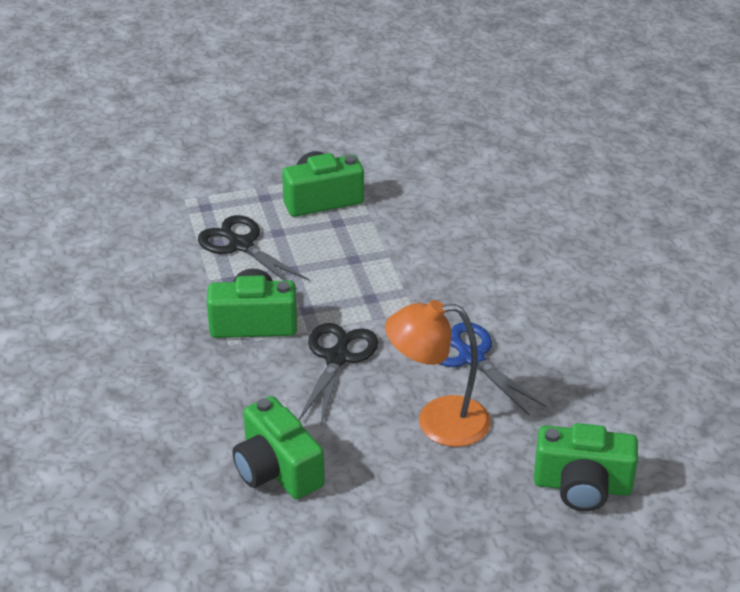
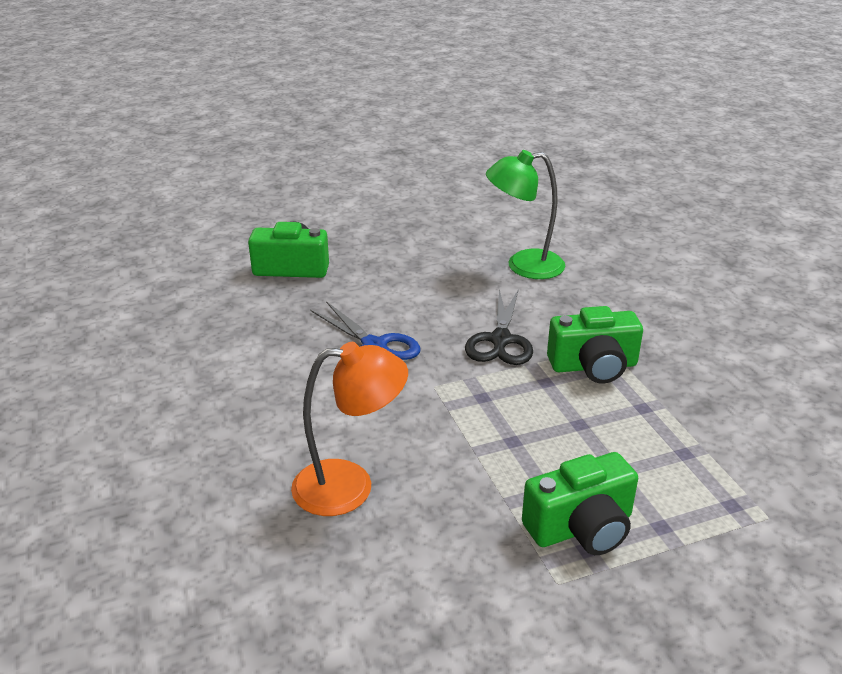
camera: 175 degrees right, 5 degrees down
black scissors [198,215,309,281] -> none
green camera [233,396,325,499] -> green lamp [486,150,565,279]
orange lamp [385,300,491,447] -> orange lamp moved to [291,342,408,516]

